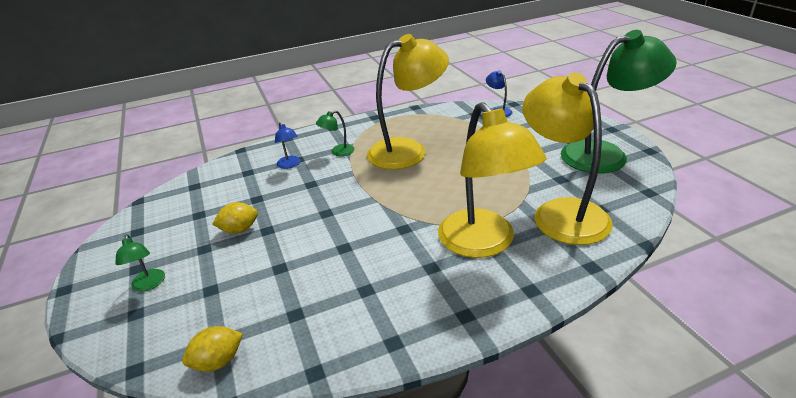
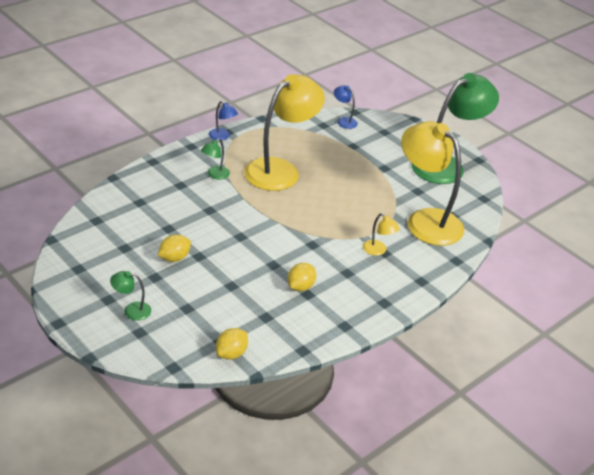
camera: 25 degrees left, 5 degrees up
green lamp [115,234,165,292] -> green lamp turned 135 degrees clockwise [110,271,151,321]
blue lamp [275,122,300,169] -> blue lamp moved to [209,101,238,140]
yellow lamp [438,102,546,258] -> yellow lamp [363,213,400,256], size x0.40
none -> yellow lemon [288,263,316,291]

